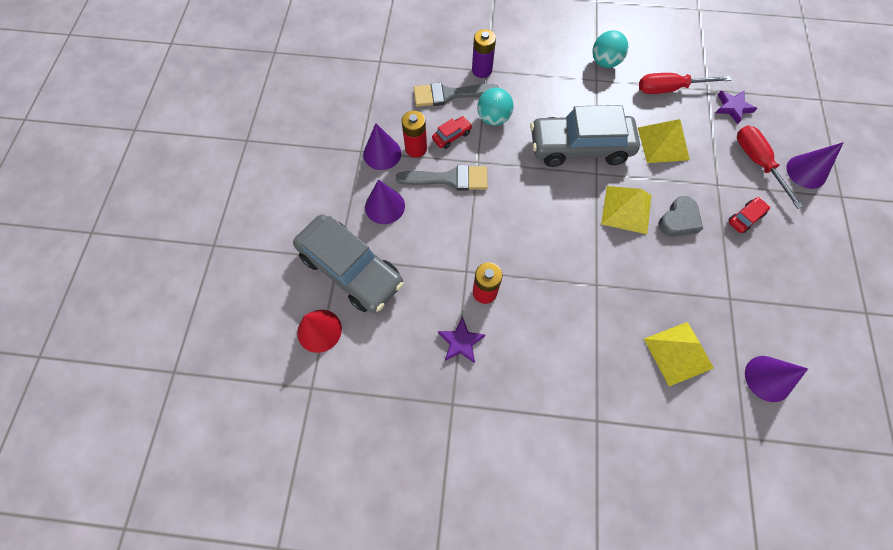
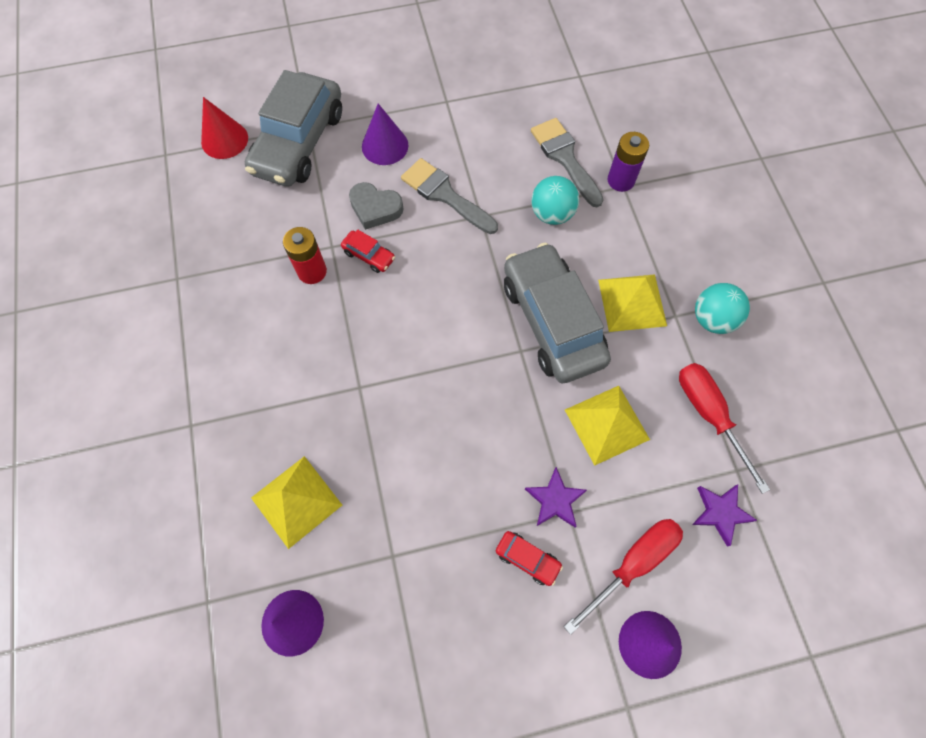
camera: 70 degrees right, 0 degrees up
purple cone [363,123,401,170] -> none
grey brush [396,165,488,191] -> grey brush turned 150 degrees clockwise [401,158,498,234]
red battery [401,111,427,158] -> none
red car [432,117,472,149] -> red car moved to [341,230,395,273]
purple star [438,317,485,363] -> purple star moved to [525,467,587,528]
yellow pyramid [601,186,651,234] -> yellow pyramid moved to [598,274,667,332]
grey heart [658,196,703,237] -> grey heart moved to [349,182,404,230]

